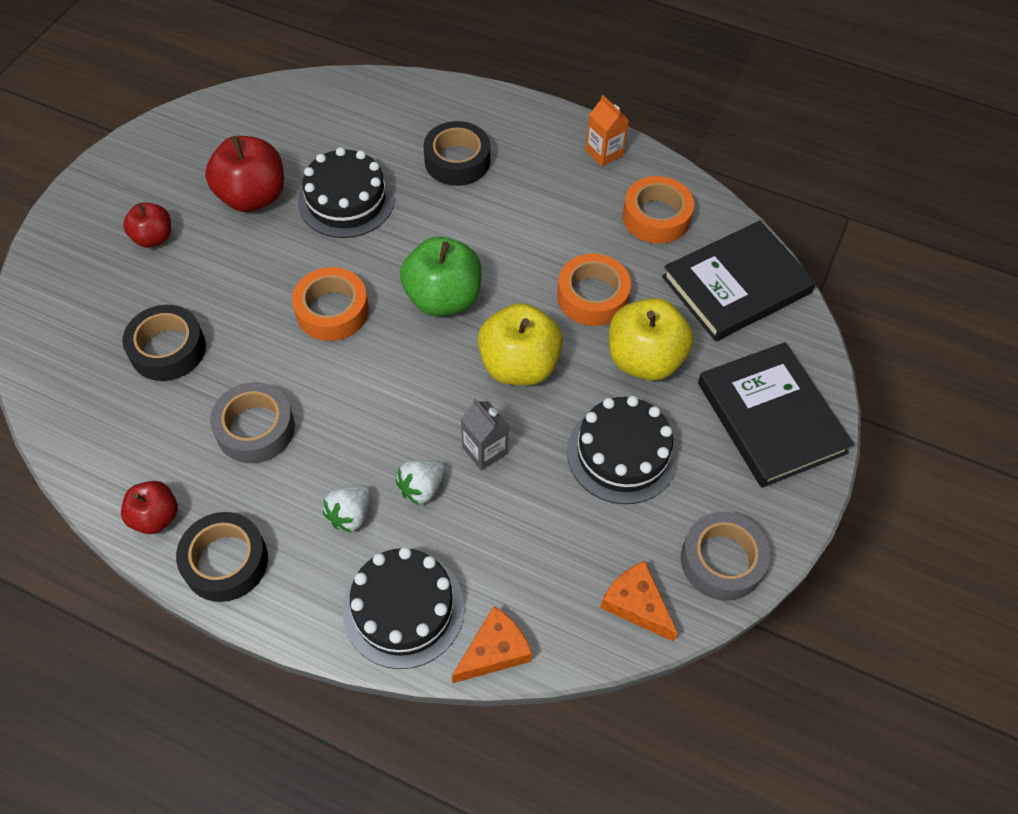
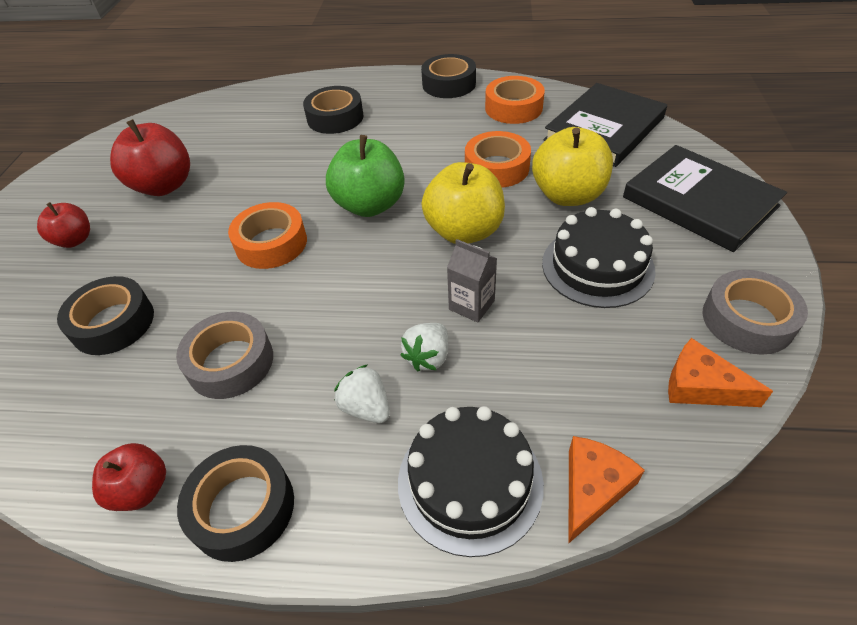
camera: 15 degrees left, 10 degrees down
black cake [298,147,395,238] -> none
white strawberry [323,485,371,533] -> white strawberry turned 120 degrees clockwise [334,365,390,423]
orange carton [586,95,629,167] -> black tape [421,54,476,98]

